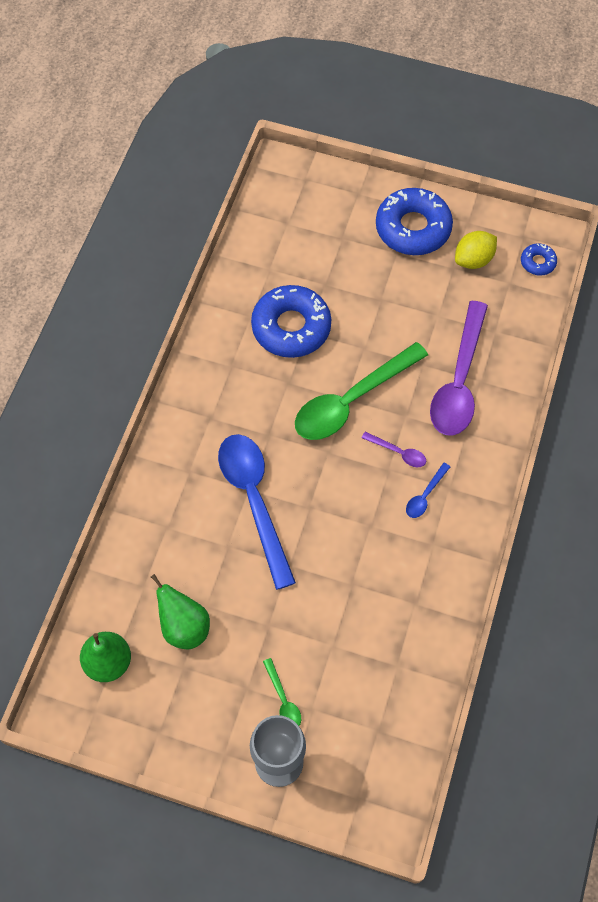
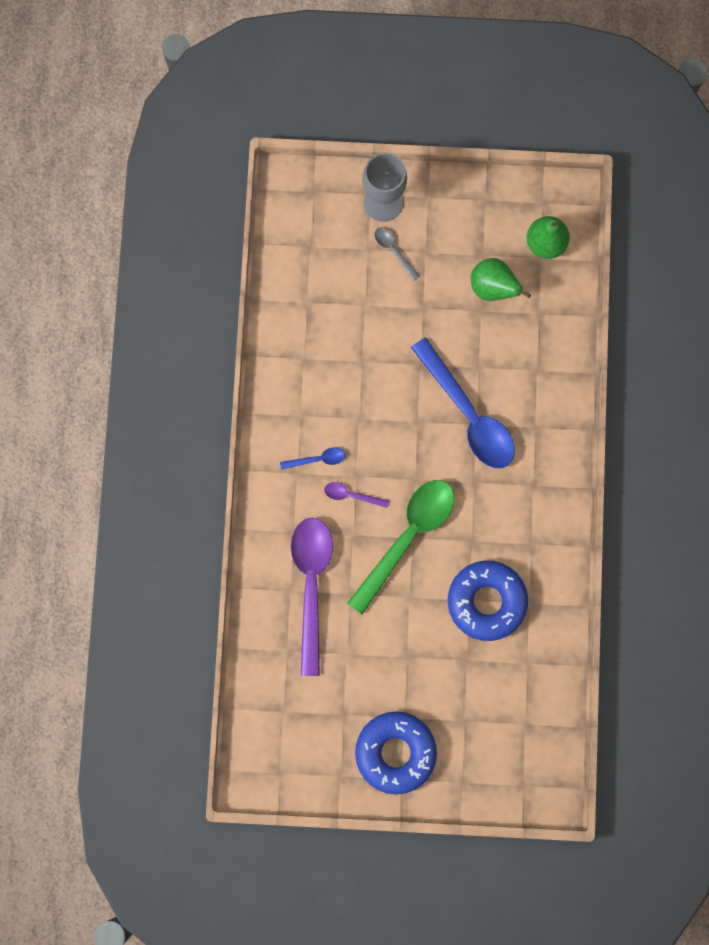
camera: 165 degrees right, 15 degrees up
green spoon [263,658,301,726] -> grey spoon [375,227,419,281]
blue spoon [406,463,450,518] -> blue spoon turned 60 degrees clockwise [280,447,345,470]
yellow lemon [455,231,497,269] -> none
blue donut [521,243,557,276] -> none

